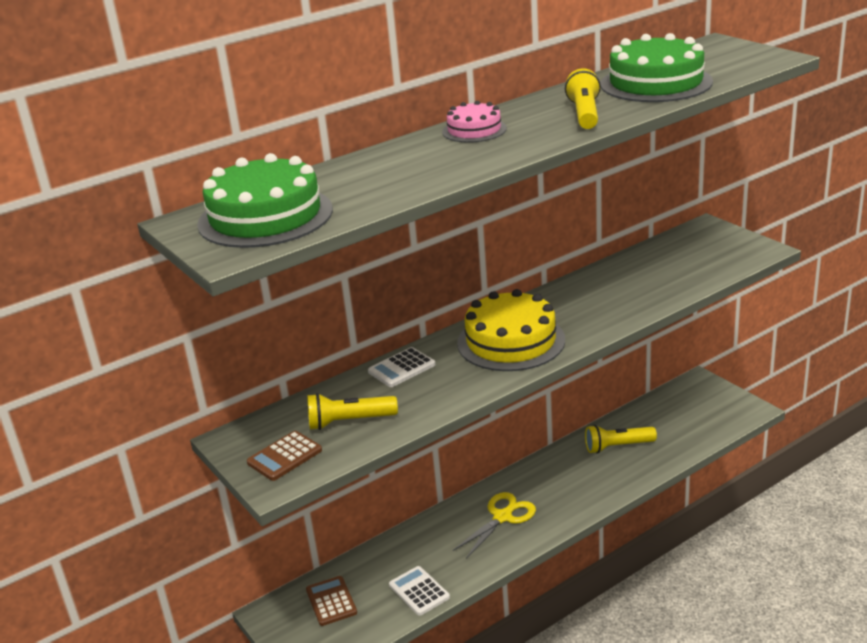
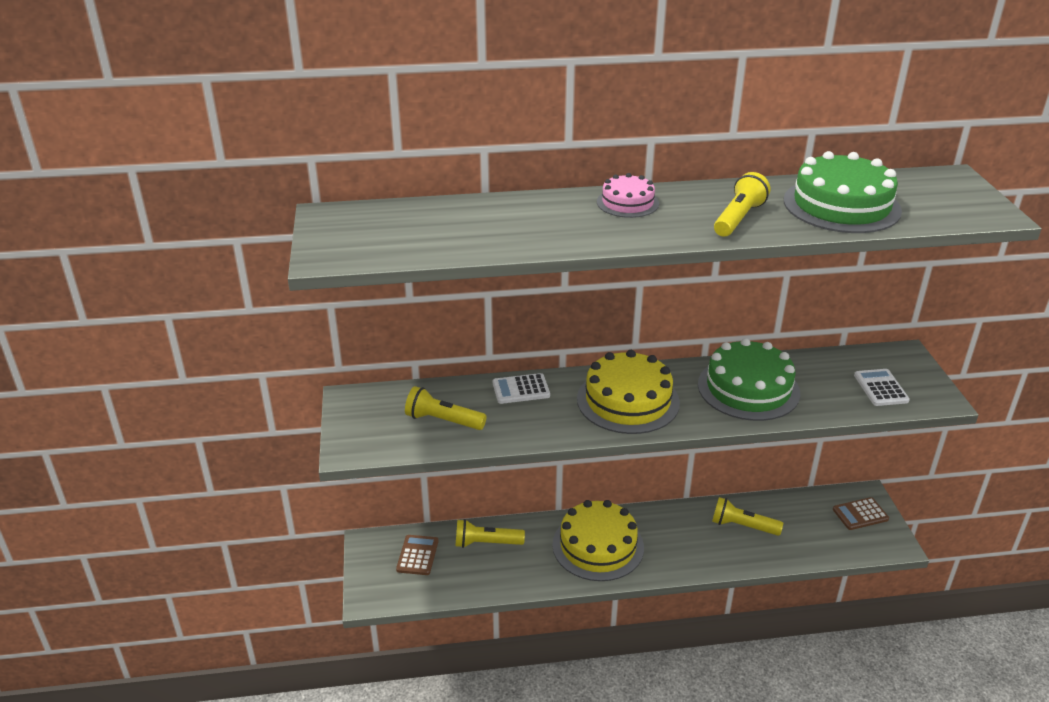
camera: 25 degrees right, 5 degrees up
green cake [197,153,333,248] -> green cake moved to [698,338,800,421]
brown calculator [247,431,322,481] -> brown calculator moved to [833,497,889,530]
white calculator [389,566,450,616] -> white calculator moved to [854,369,910,406]
yellow scissors [453,492,536,559] -> yellow cake [552,500,644,581]
none -> yellow flashlight [456,519,525,548]

